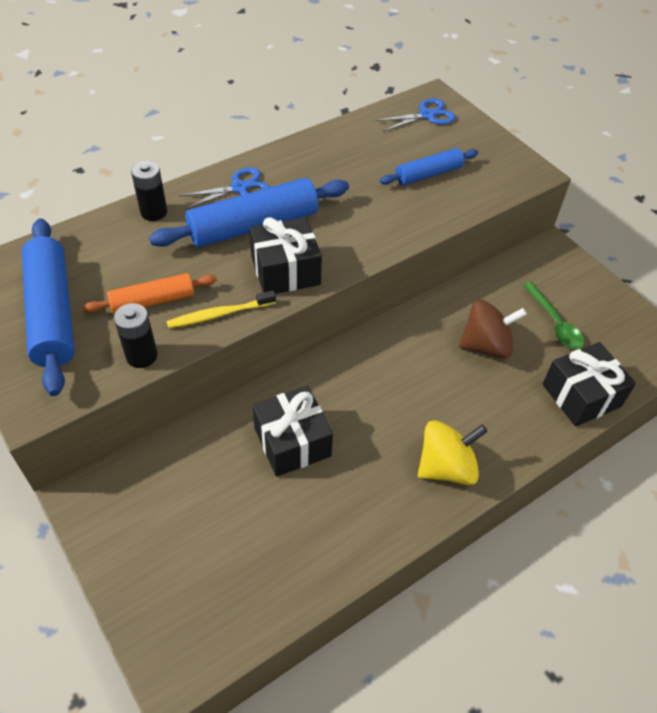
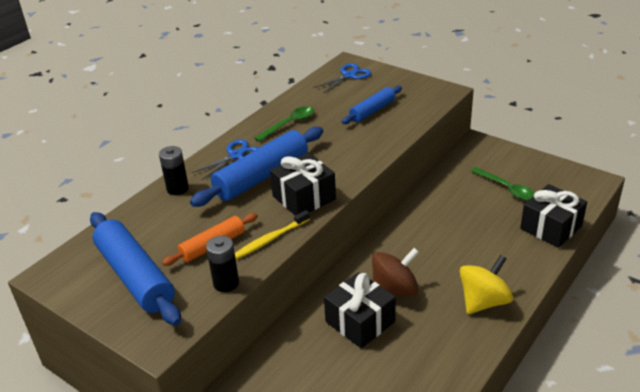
camera: 15 degrees left, 15 degrees down
brown spinning top [459,299,527,359] -> brown spinning top moved to [372,248,419,296]
none -> green spoon [255,106,314,142]

